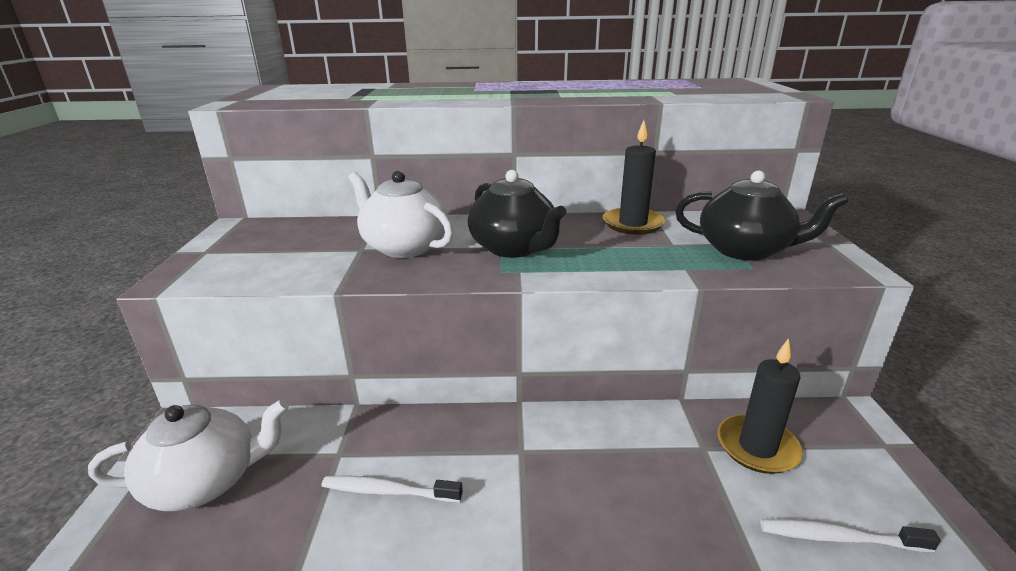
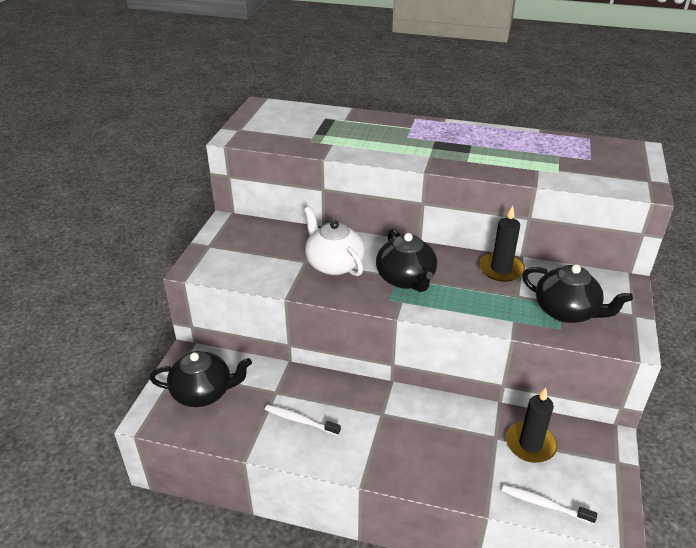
camera: 15 degrees right, 10 degrees up
white teapot [88,399,289,511] -> black teapot [150,351,252,407]

